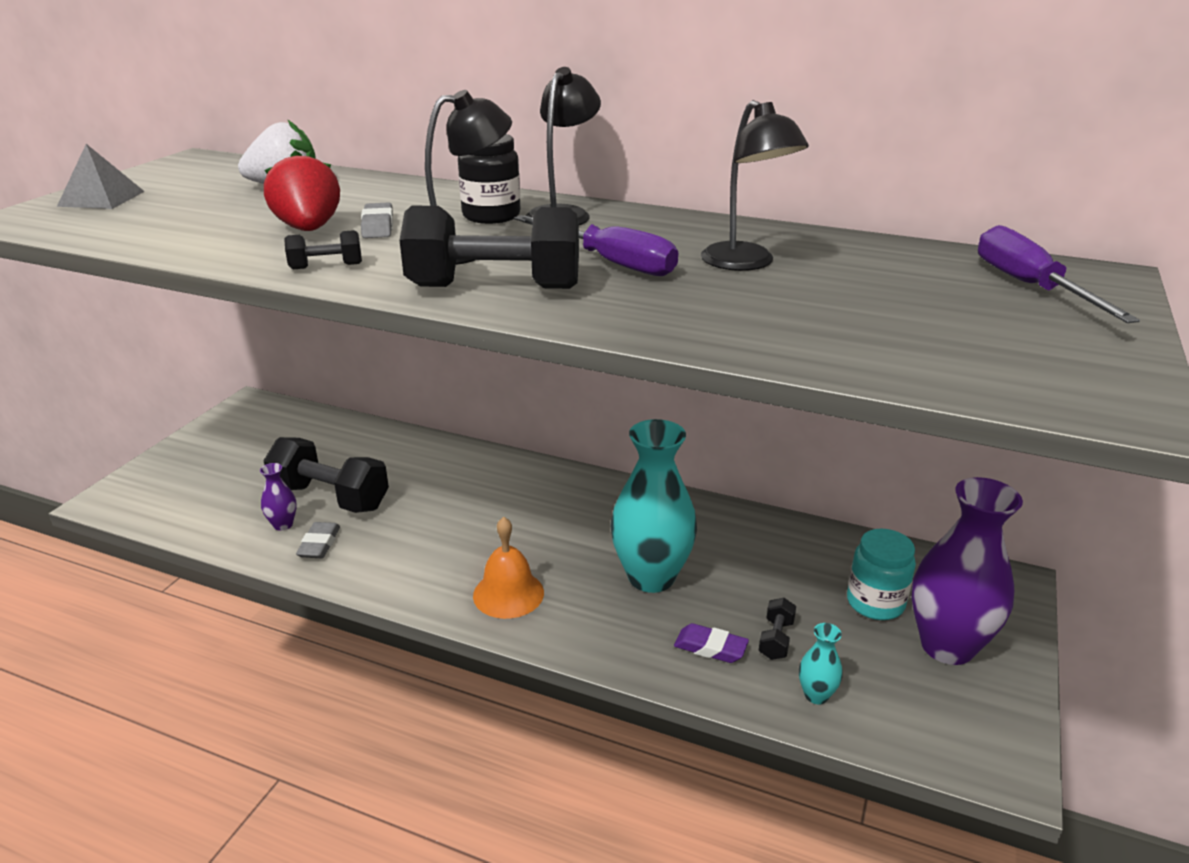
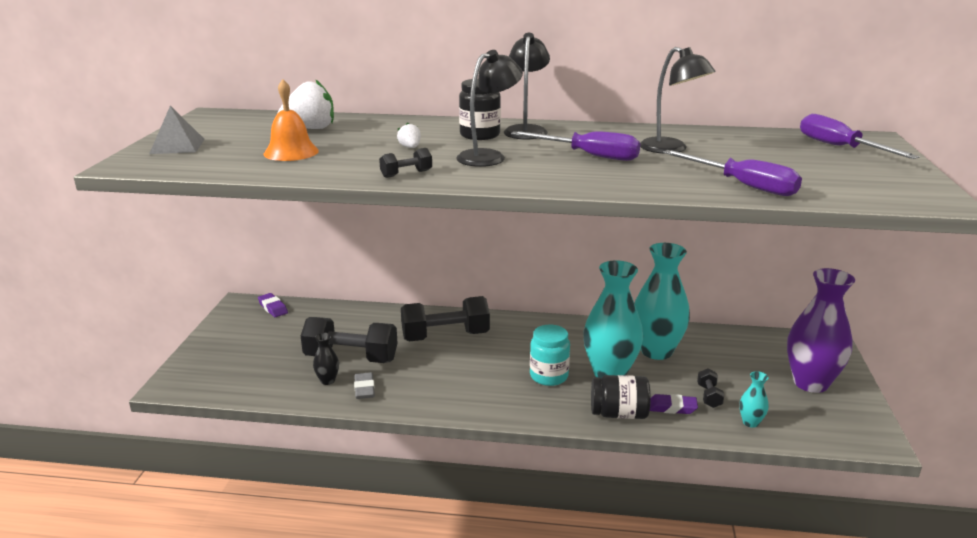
camera: 15 degrees left, 5 degrees down
purple vase [260,463,297,531] -> black vase [313,333,339,385]
red strawberry [264,150,340,231] -> none
grey eraser [361,202,393,238] -> white strawberry [397,123,421,148]
black dumbbell [400,206,579,289] -> black dumbbell moved to [401,296,490,341]
orange bell [473,517,544,619] -> orange bell moved to [263,79,319,161]
turquoise jar [847,529,916,620] -> turquoise jar moved to [530,324,570,386]
none -> purple eraser [258,293,288,317]
none -> black jar [591,375,651,419]
none -> turquoise vase [634,243,690,360]
none -> purple screwdriver [663,150,802,196]

